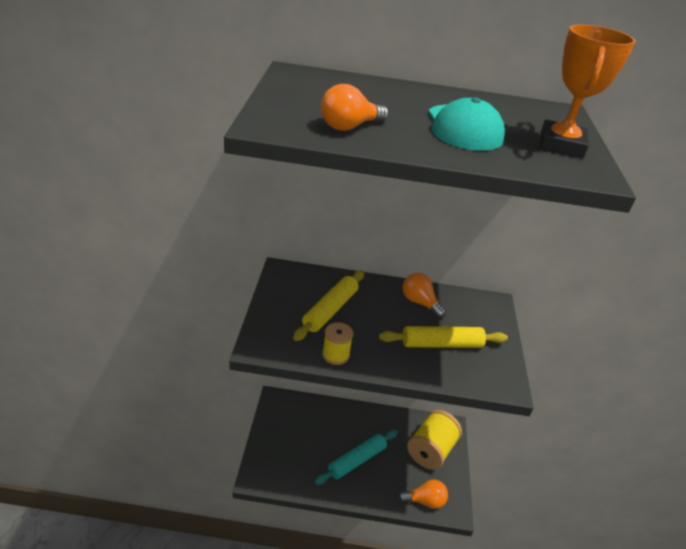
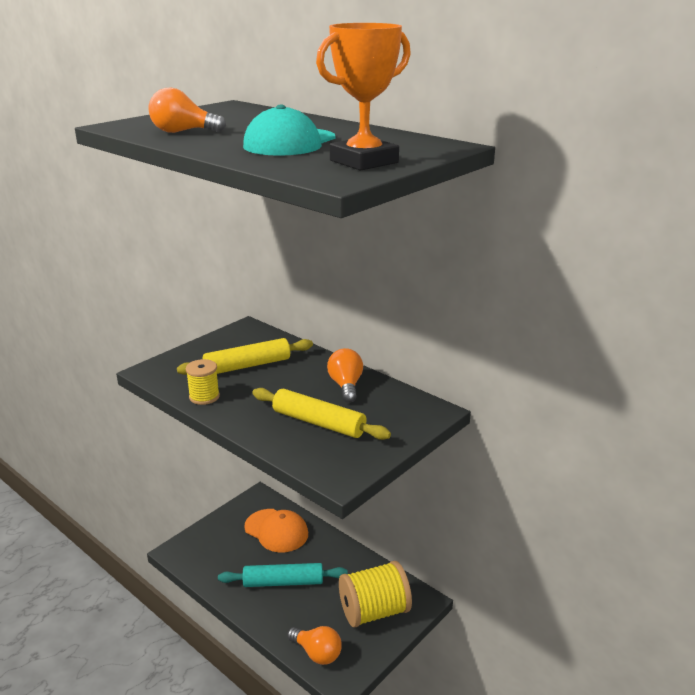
camera: 40 degrees right, 10 degrees down
none -> orange cap [244,509,308,552]

